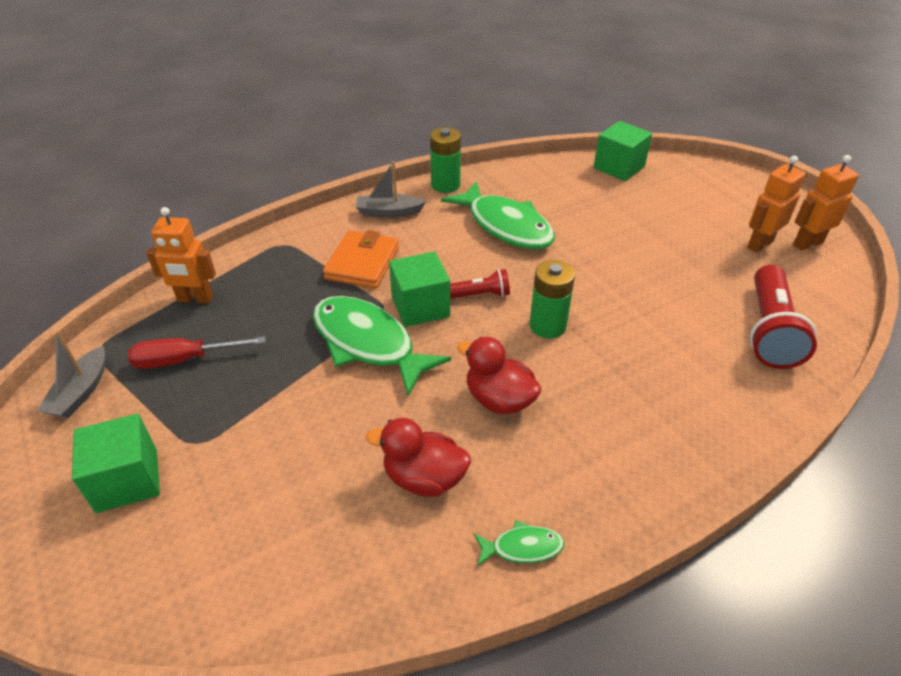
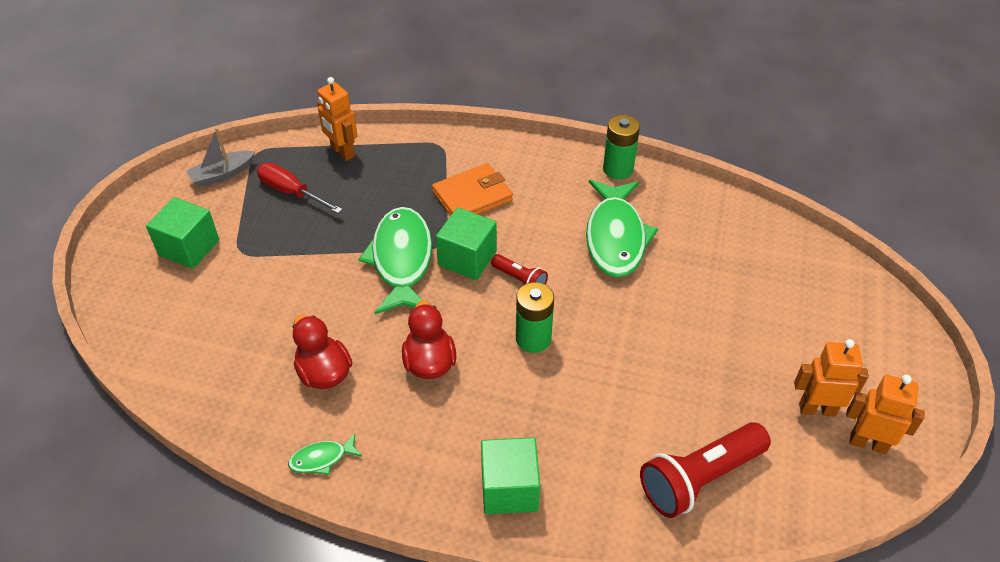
camera: 45 degrees right, 5 degrees up
grey boat [356,161,426,218] -> none
green fish [474,520,564,567] -> green fish turned 120 degrees clockwise [288,433,362,475]
green cube [594,121,652,181] -> green cube moved to [481,437,540,514]

